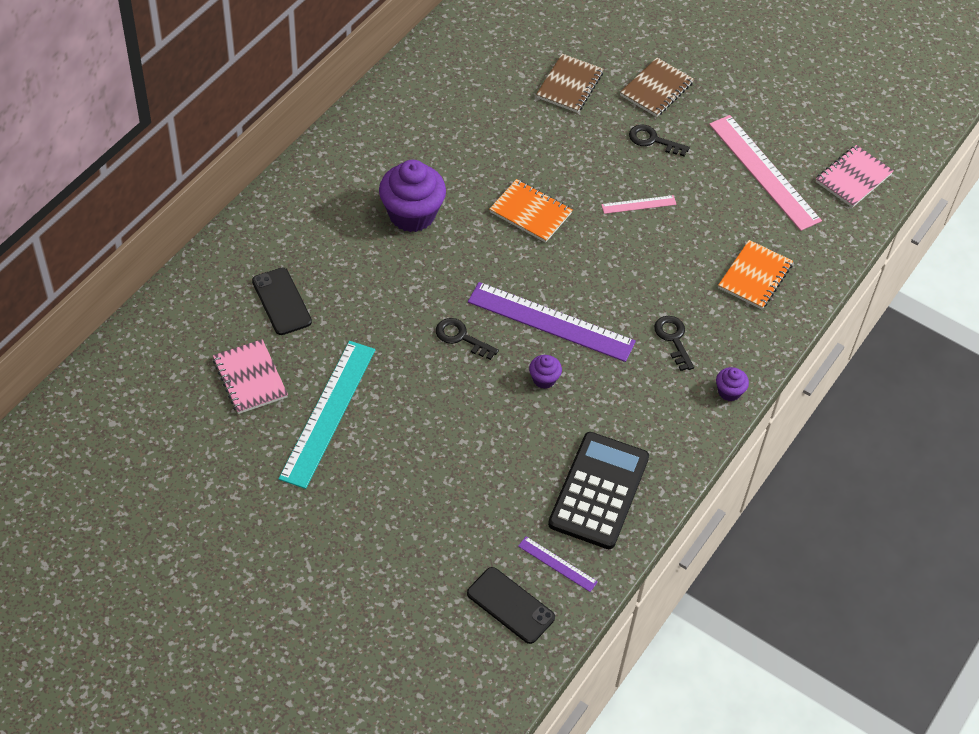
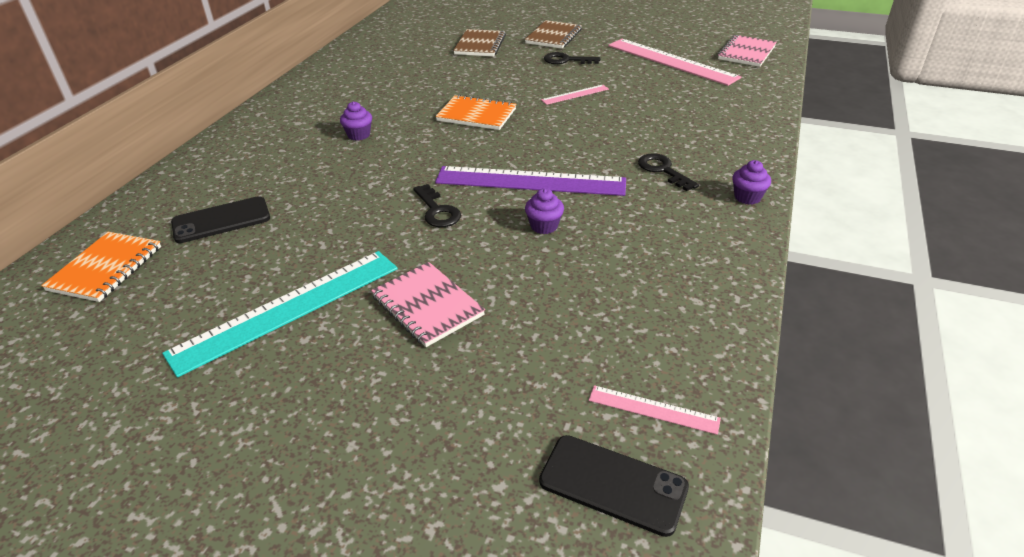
camera: 10 degrees left, 15 degrees down
pink notebook [213,339,288,414] -> pink notebook moved to [371,262,485,347]
black phone [252,267,312,335] -> black phone turned 75 degrees counterclockwise [171,196,270,243]
turquoise ruler [278,341,375,489] -> turquoise ruler turned 45 degrees clockwise [162,251,398,378]
purple cupcake [379,160,446,232] -> purple cupcake [340,101,372,141], size x0.47
black key [436,318,499,360] -> black key turned 135 degrees counterclockwise [413,184,461,227]
purple ruler [518,536,598,592] -> pink ruler [589,385,721,435]
black calculator [548,432,649,549] -> none
orange notebook [718,240,793,309] -> orange notebook moved to [41,232,161,302]

